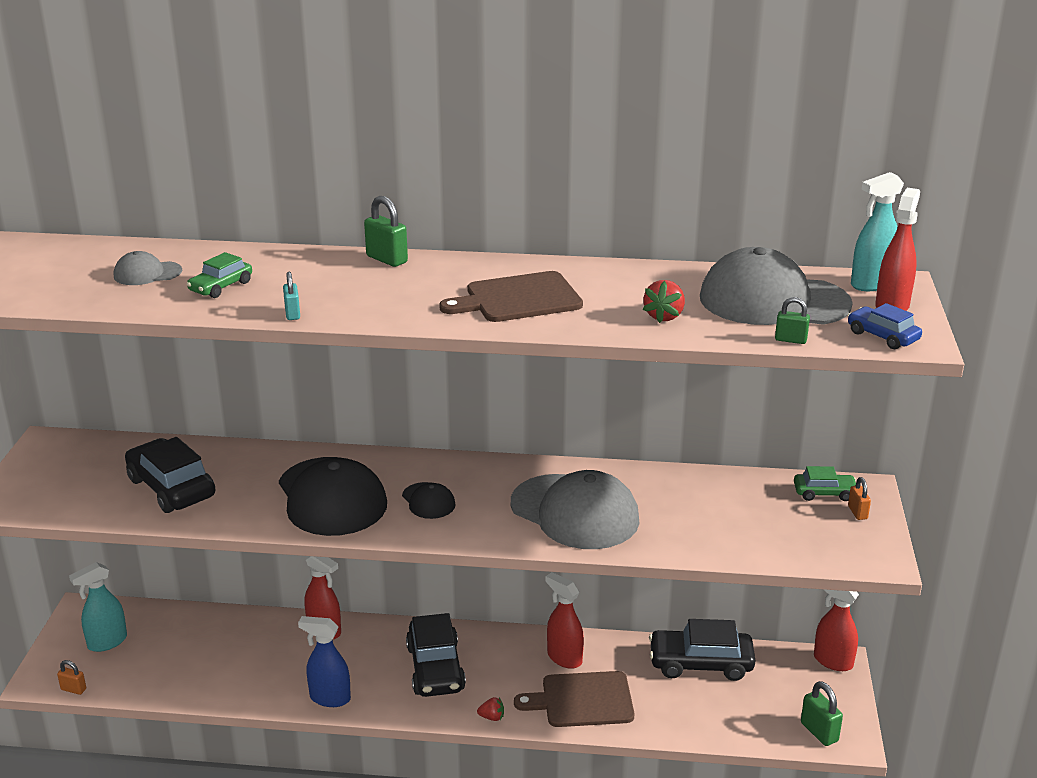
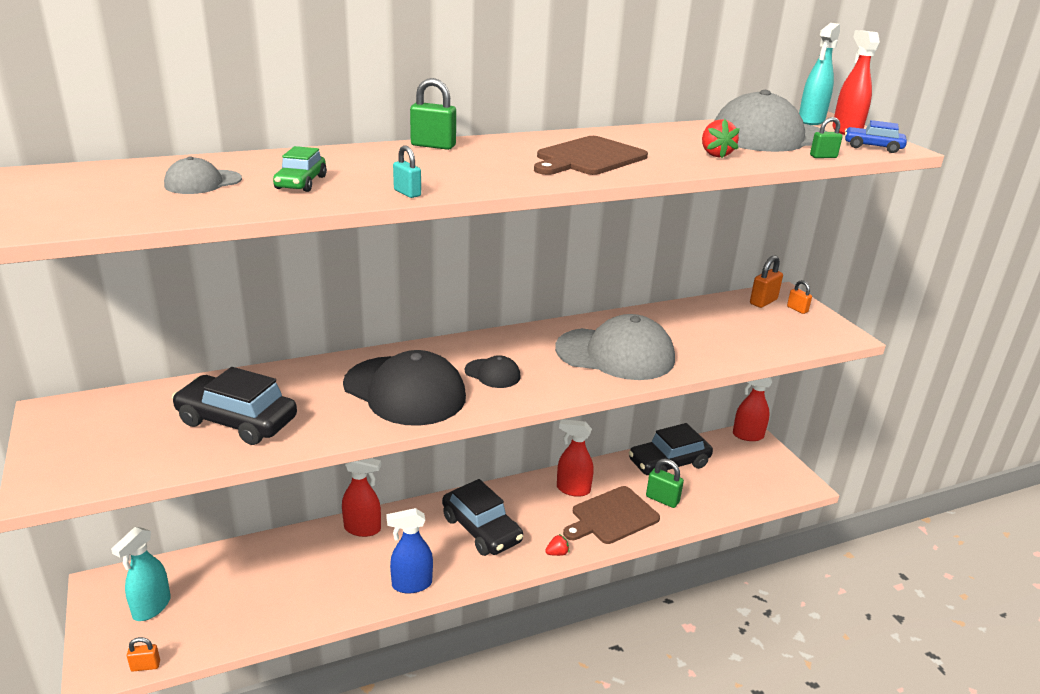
camera: 30 degrees left, 0 degrees up
green car [794,466,856,501] -> orange padlock [750,255,783,308]
green padlock [801,681,843,746] -> green padlock moved to [646,459,684,508]

